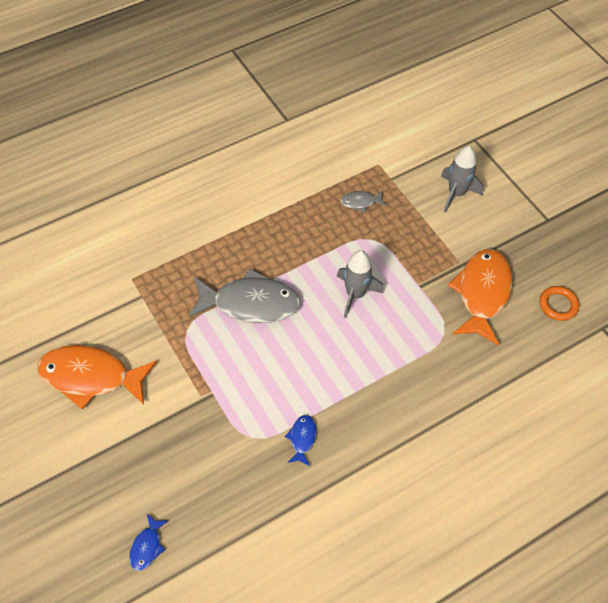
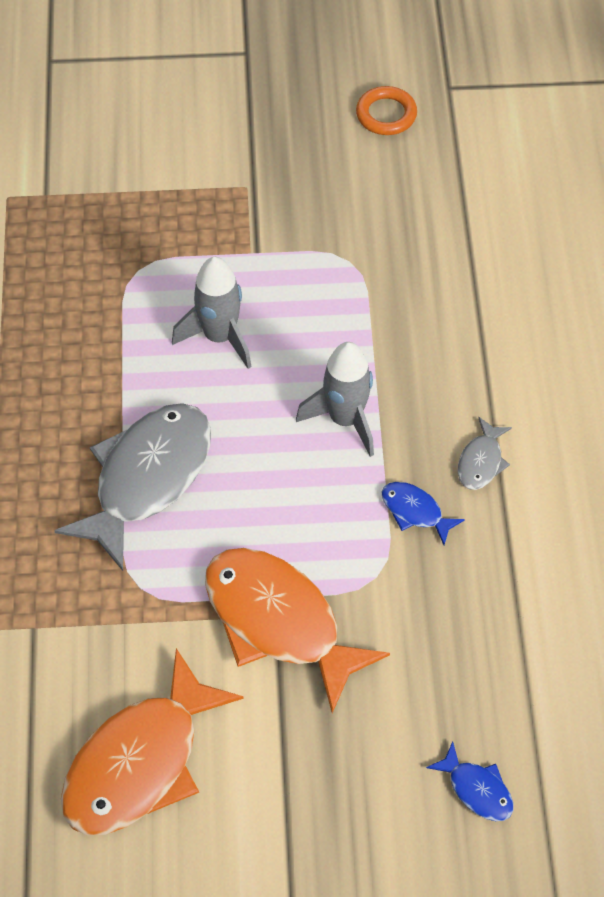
camera: 60 degrees left, 0 degrees up
grey fish [340,191,386,212] -> grey fish moved to [458,417,512,490]
grey rocket [441,146,484,212] -> grey rocket moved to [296,342,374,457]
orange fish [448,249,513,345] -> orange fish moved to [205,548,390,713]

